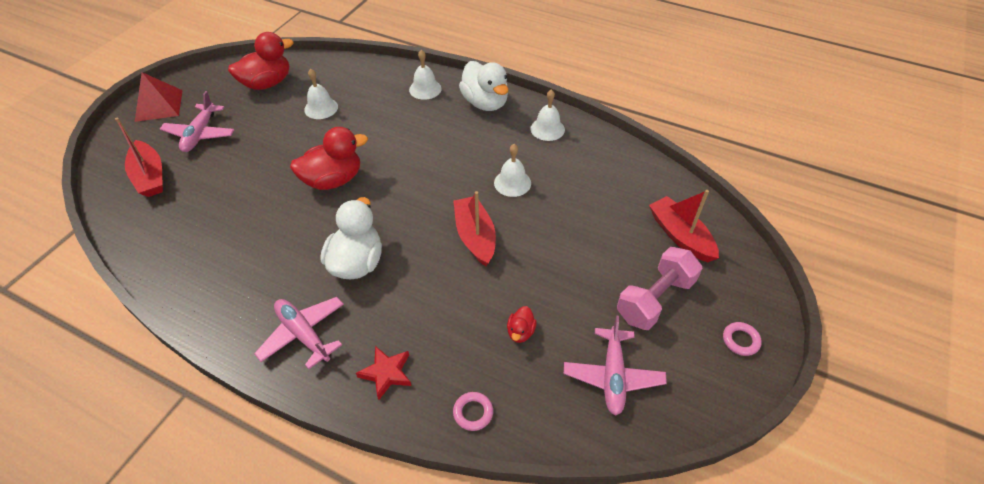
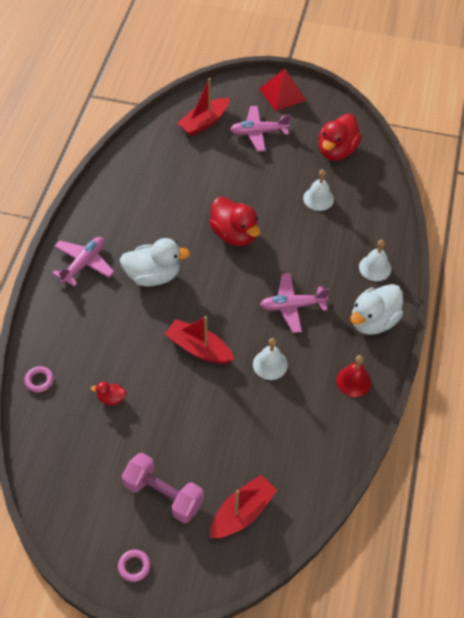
camera: 75 degrees right, 5 degrees up
red duck [228,32,294,90] -> red duck turned 75 degrees clockwise [319,114,362,161]
red star [356,346,411,400] -> none
red boat [453,191,496,266] -> red boat turned 120 degrees counterclockwise [165,316,235,364]
white bell [531,90,565,141] -> red bell [336,355,371,397]
pink plane [564,315,667,416] -> pink plane moved to [260,273,329,333]

